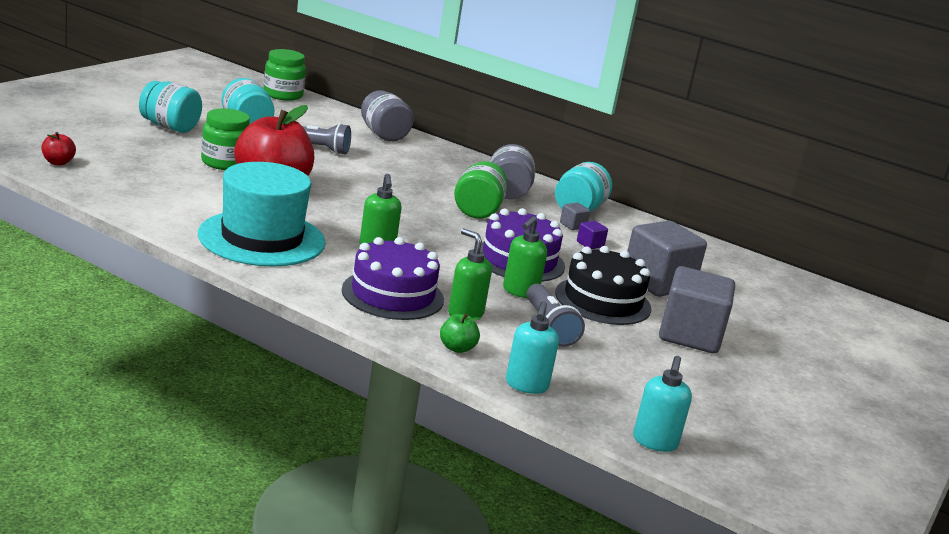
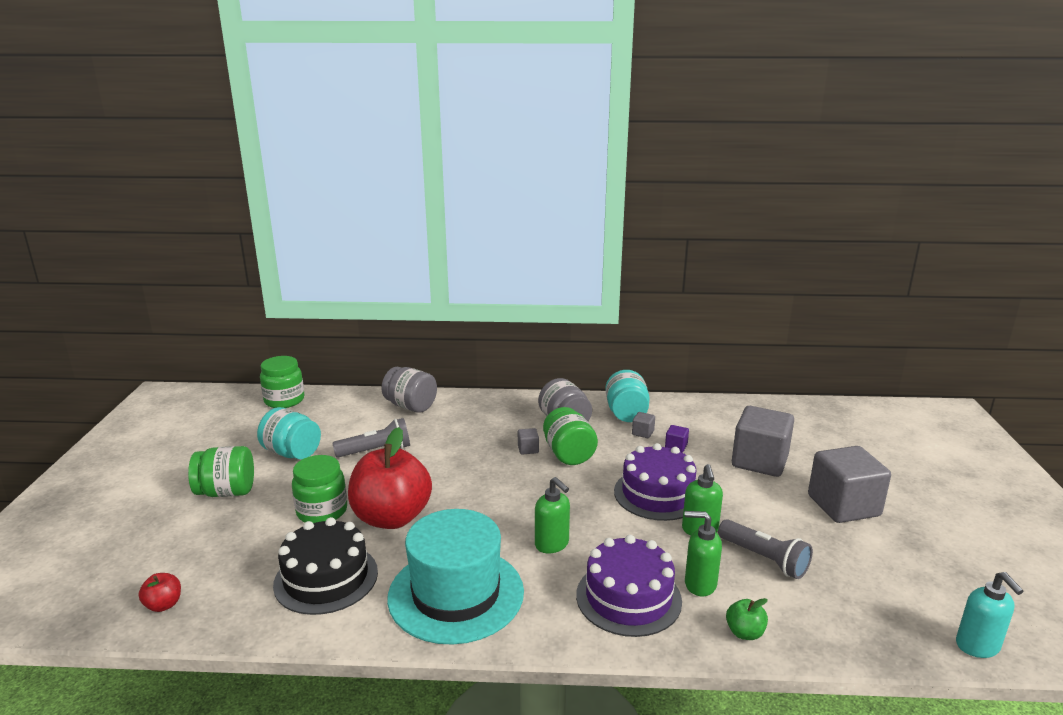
camera: 25 degrees left, 0 degrees up
turquoise jar [139,81,202,133] -> green jar [188,446,254,497]
turquoise soap dispenser [506,301,559,394] -> none
black cake [555,246,651,325] -> black cake moved to [273,517,378,615]
none -> grey cube [518,428,539,454]

